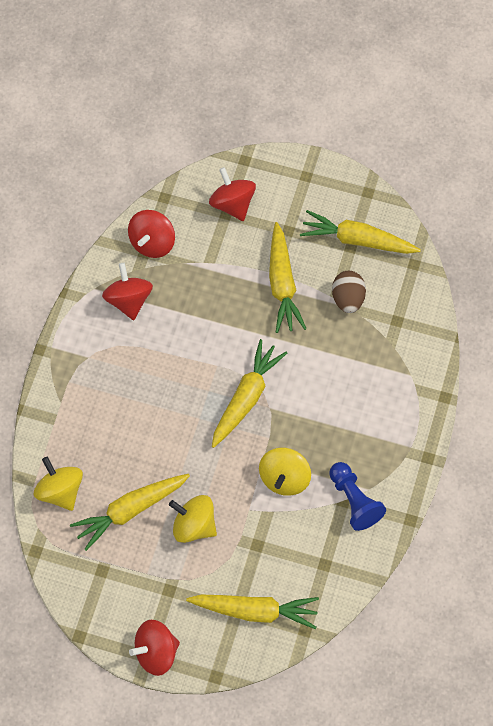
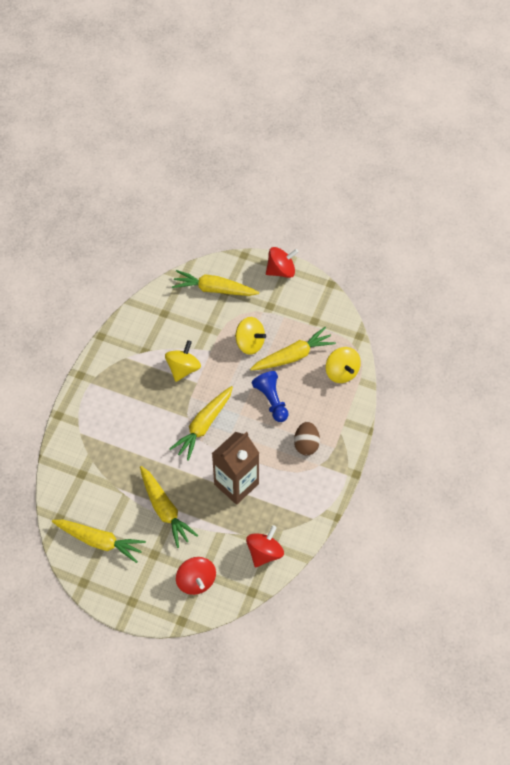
camera: 175 degrees left, 5 degrees down
red spinning top [102,263,153,320] -> none
yellow carrot [269,222,307,333] -> yellow carrot turned 150 degrees clockwise [140,466,198,548]
blue pawn [329,462,386,531] -> blue pawn moved to [252,371,289,422]
brown egg [332,271,366,313] -> brown egg moved to [294,422,320,455]
none -> brown carton [212,432,259,505]

